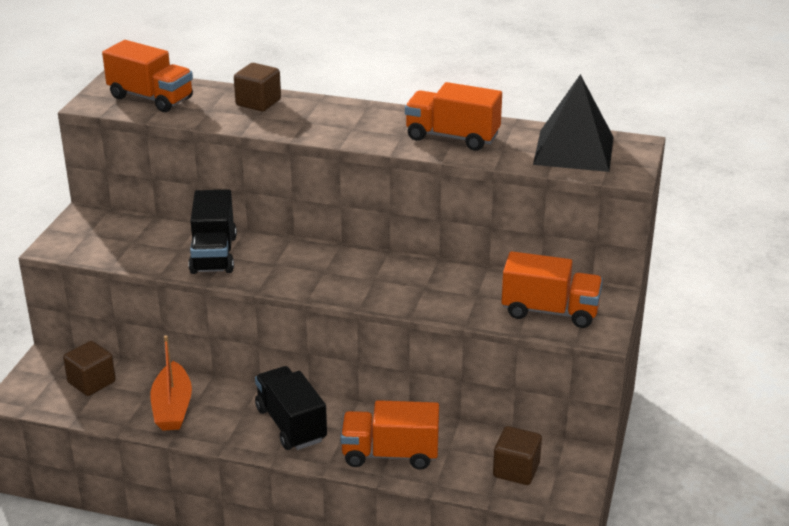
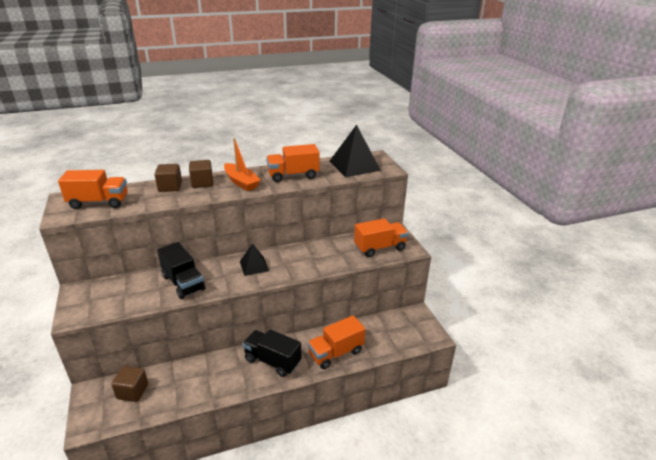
camera: 35 degrees left, 0 degrees up
orange boat [150,335,192,431] -> orange boat moved to [224,138,261,191]
brown cube [493,426,542,485] -> brown cube moved to [189,160,213,188]
none -> black pyramid [240,243,269,276]

